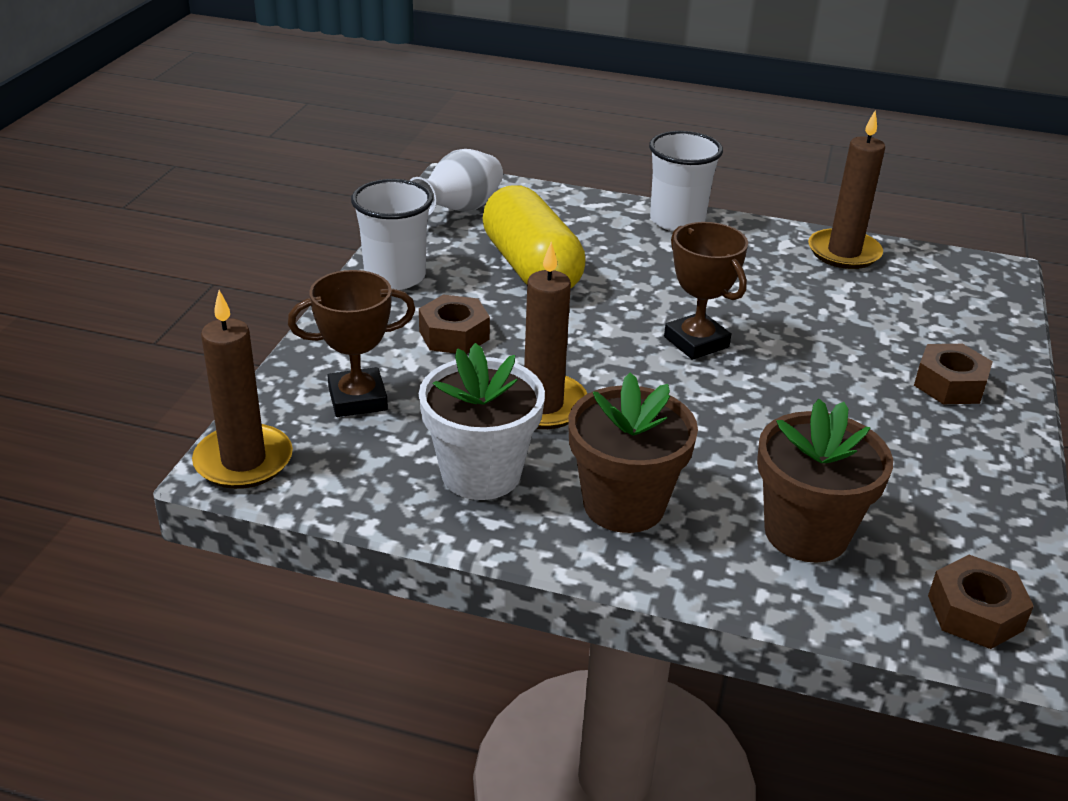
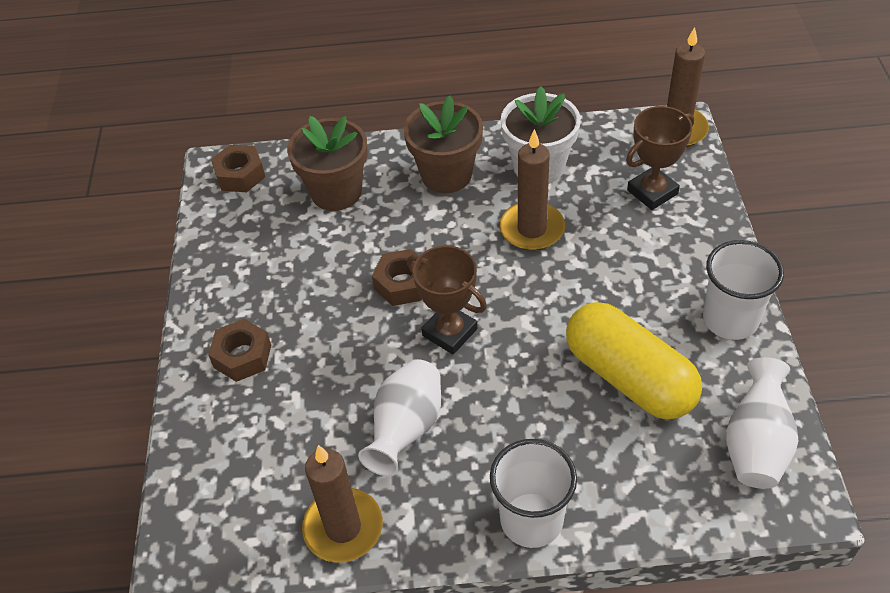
camera: 165 degrees right, 15 degrees up
brown nut [419,295,490,354] -> brown nut moved to [372,249,422,306]
none -> white vase [358,359,441,476]

